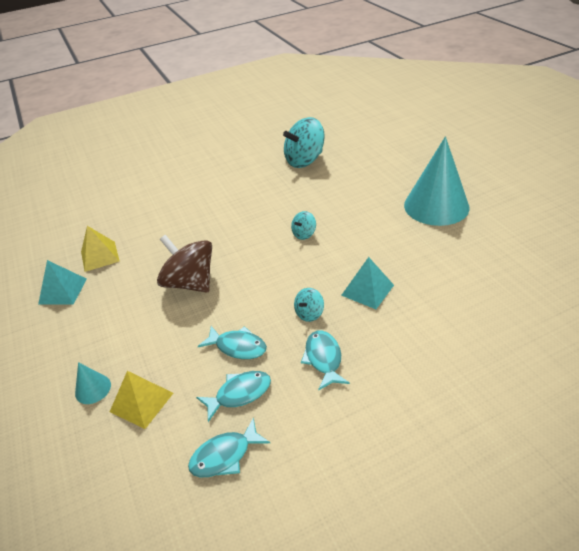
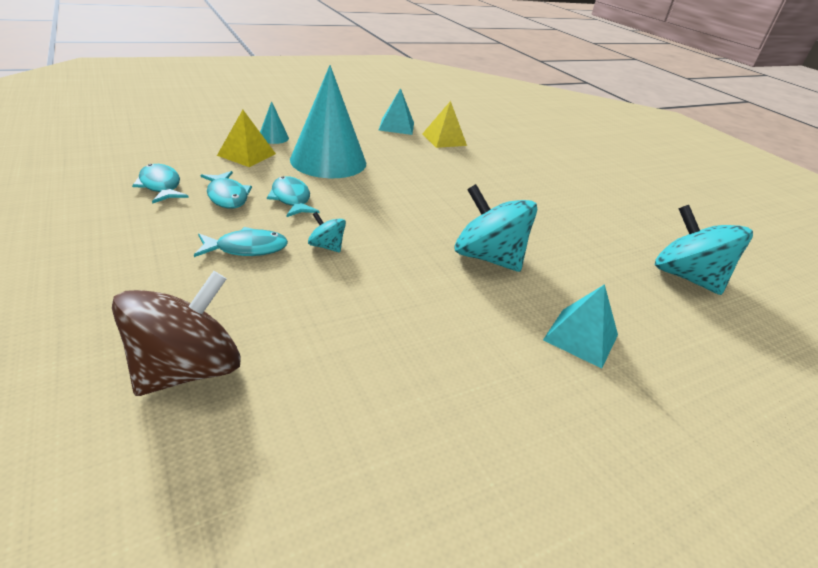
camera: 80 degrees right, 5 degrees down
brown spinning top [157,235,212,292] -> brown spinning top moved to [112,271,241,396]
turquoise fish [198,326,267,359] -> turquoise fish turned 135 degrees clockwise [267,176,320,217]
turquoise spinning top [291,211,316,240] -> turquoise spinning top [455,184,537,272], size x2.13
turquoise pyramid [341,257,394,309] -> turquoise pyramid moved to [543,284,618,369]
turquoise cone [404,136,469,226] -> turquoise cone moved to [290,65,366,178]

